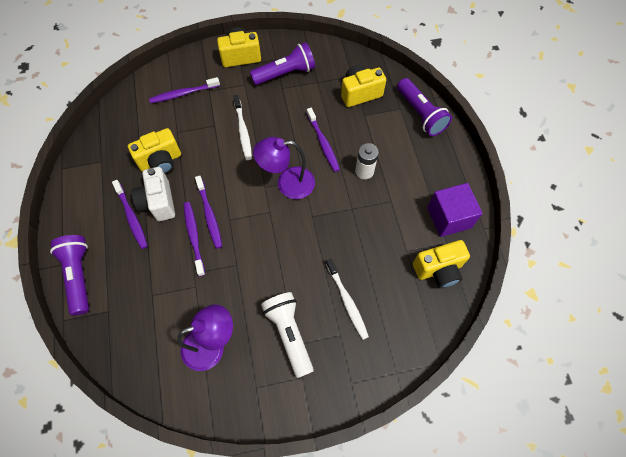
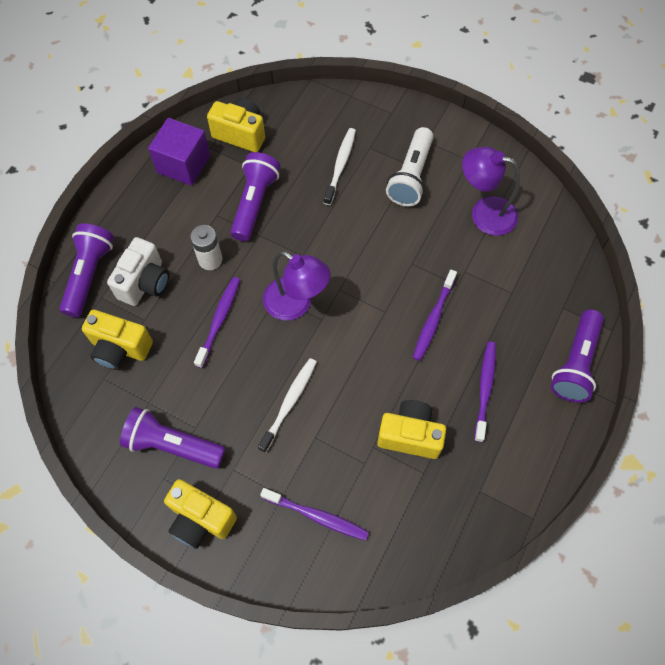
camera: 140 degrees left, 0 degrees up
white camera [131,167,175,221] -> white camera moved to [107,237,169,306]
purple toothbrush [195,176,222,249] -> none
none -> purple flashlight [230,152,280,241]

